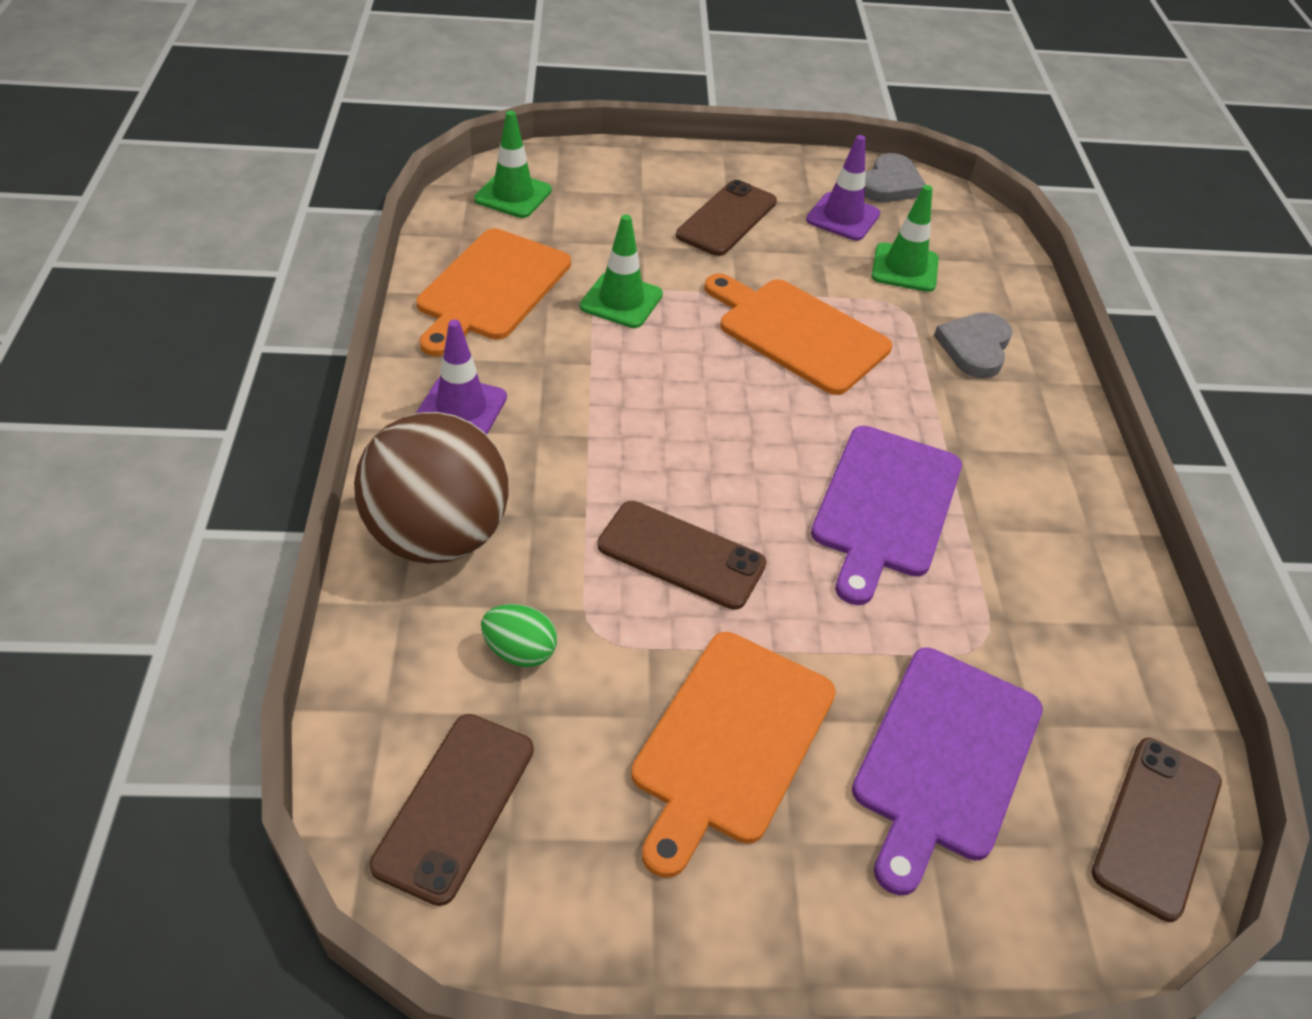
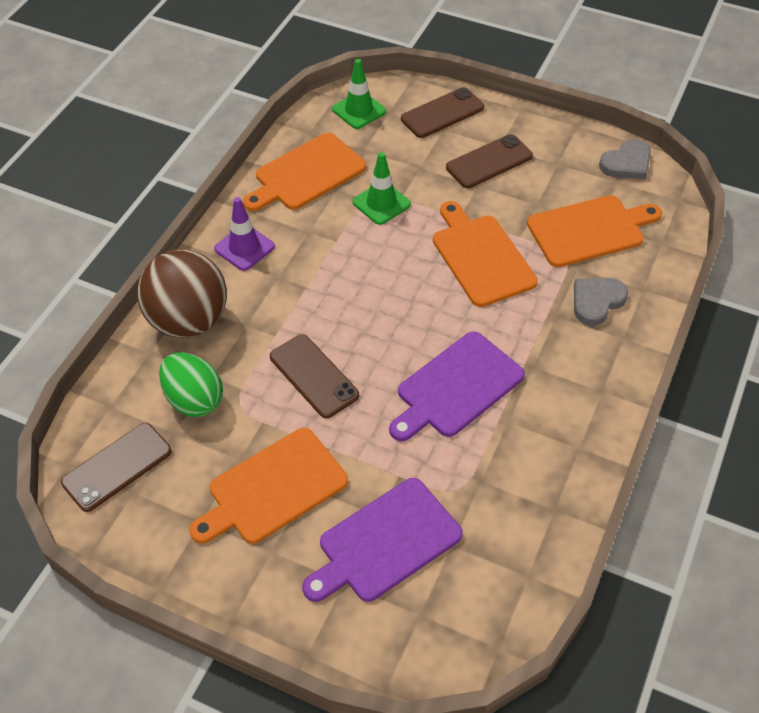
camera: 30 degrees right, 5 degrees up
green egg [481,604,557,667] -> green egg [159,352,223,417], size x1.62
purple traffic cone [806,135,880,241] -> none
green traffic cone [871,185,939,292] -> orange cutting board [527,195,662,267]
brown phone [1092,738,1222,922] -> brown phone moved to [401,87,484,138]

